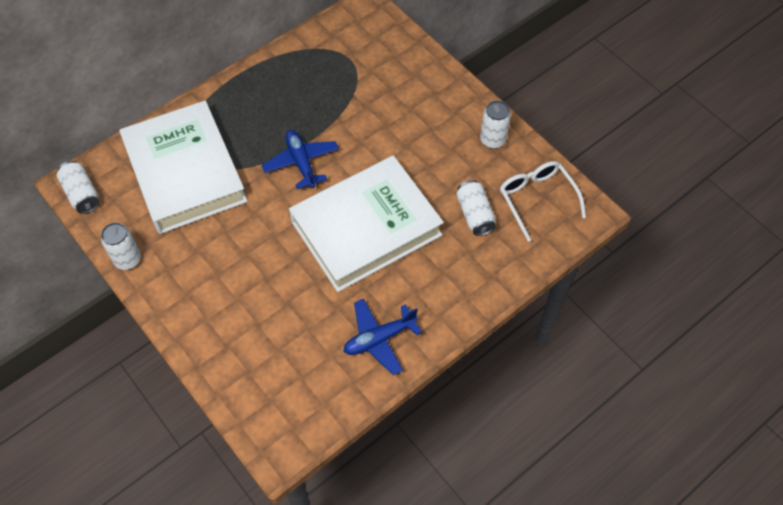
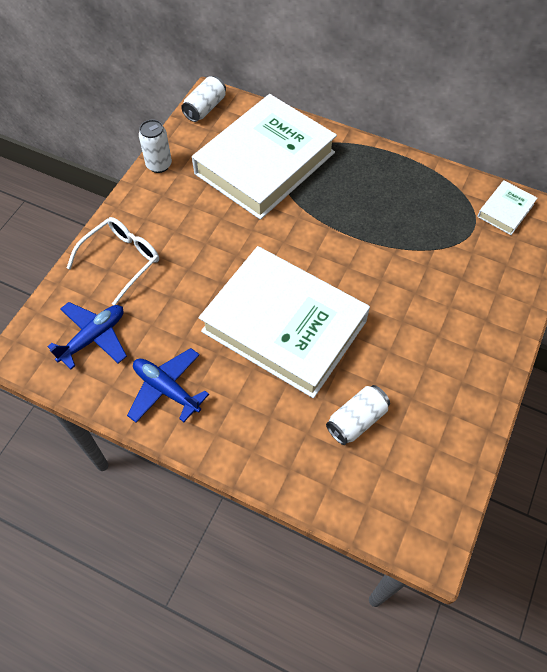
camera: 65 degrees right, 0 degrees up
blue plane [262,130,339,189] -> blue plane moved to [47,302,127,370]
white can [480,101,511,149] -> none
white glasses [500,161,586,242] -> white glasses moved to [67,217,159,305]
none -> white book [477,181,537,235]

